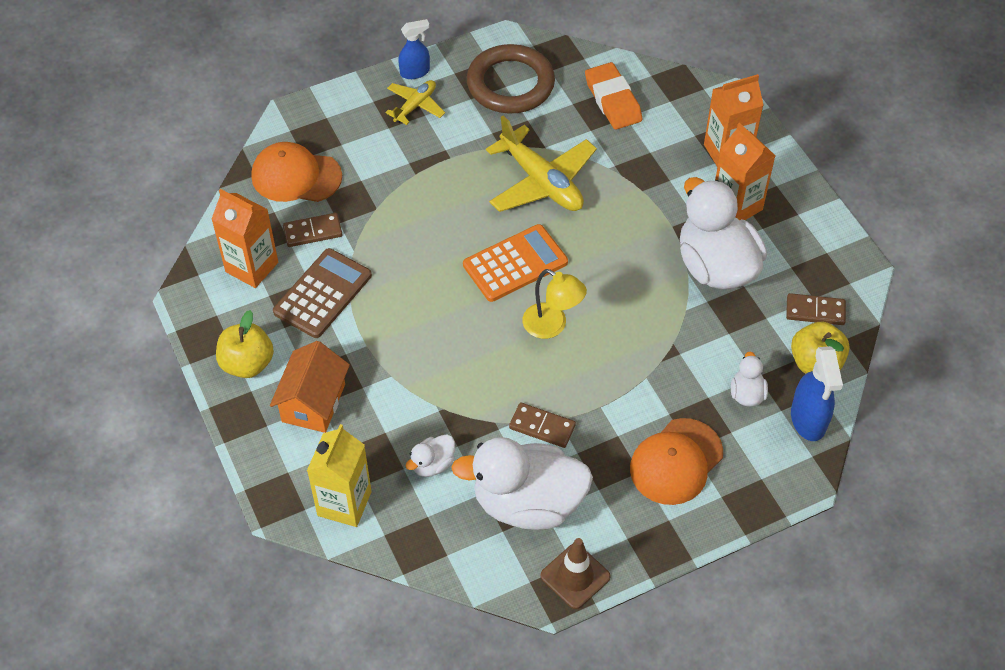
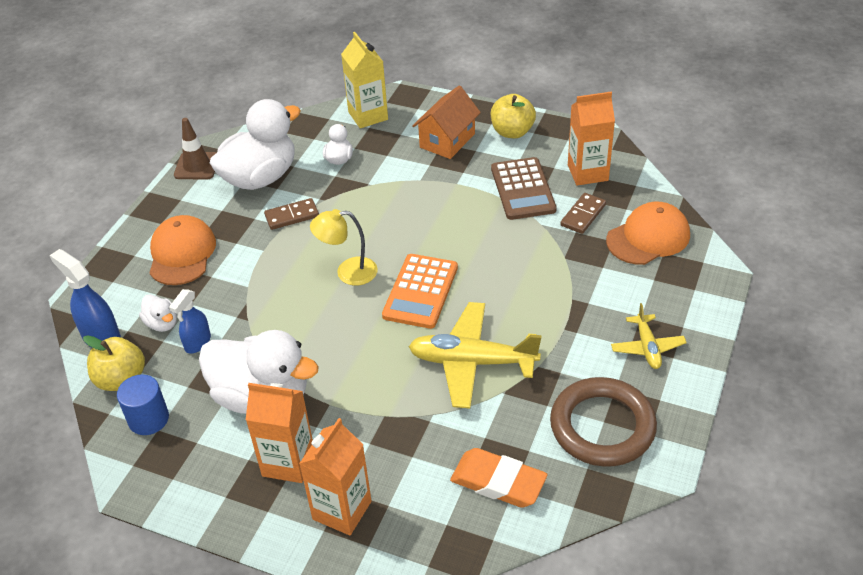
camera: 140 degrees right, 10 degrees down
orange house [270,341,350,433] -> orange house turned 60 degrees clockwise [413,86,481,159]
blue spray bottle [398,19,430,79] -> blue spray bottle moved to [169,289,211,354]
brown domino [786,293,846,325] -> blue cylinder [117,374,169,435]

